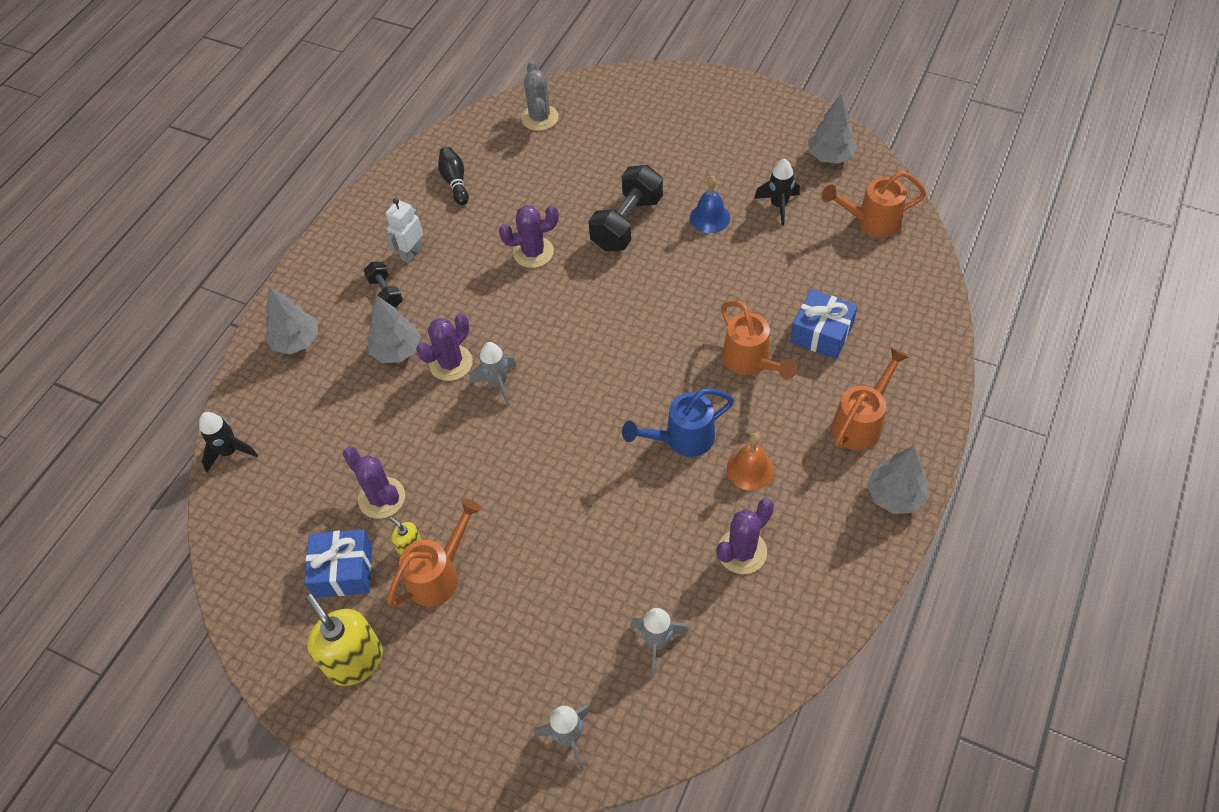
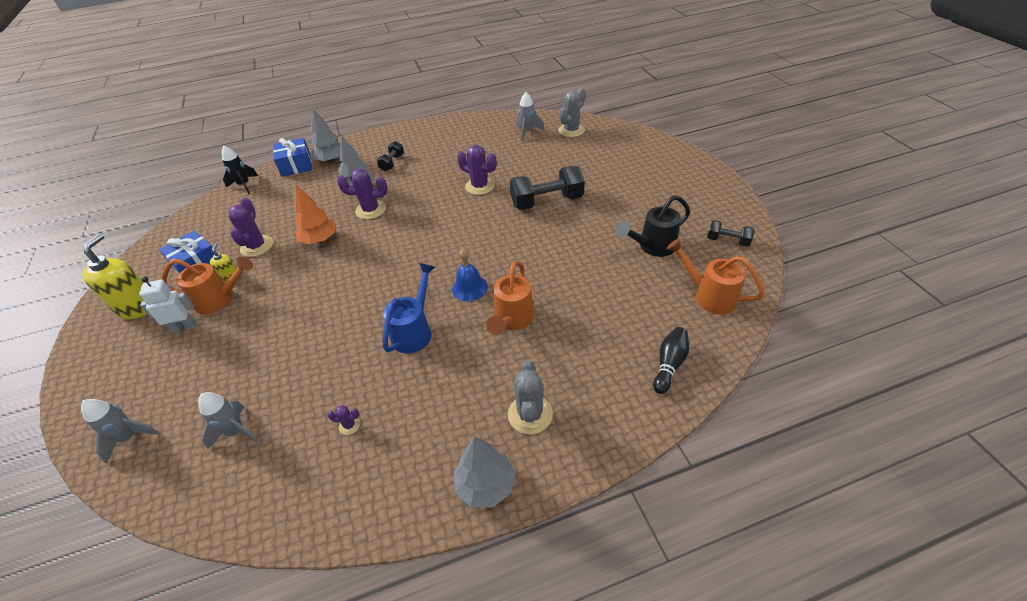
camera: 45 degrees right, 10 degrees down
white robot [386,198,423,263] -> white robot moved to [139,277,196,333]
black bowling pin [438,147,469,205] -> black bowling pin moved to [653,327,689,394]
grey rocket [470,342,517,407] -> grey rocket moved to [516,92,544,141]
blue watering can [622,388,734,457] -> blue watering can turned 90 degrees clockwise [383,263,435,353]
blue bell [690,176,730,233] -> blue bell moved to [452,249,488,301]
purple cactus [717,498,774,574] -> purple cactus [327,405,360,435], size x0.48
orange bell [727,433,774,491] -> none
black rocket [754,159,800,225] -> black watering can [616,195,690,257]
blue gift [790,289,858,359] -> blue gift moved to [273,138,312,177]
grey tree [808,95,857,164] -> black dumbbell [707,220,755,247]
orange watering can [832,348,909,451] -> grey cactus [508,360,553,434]
none -> orange tree [294,185,336,244]

